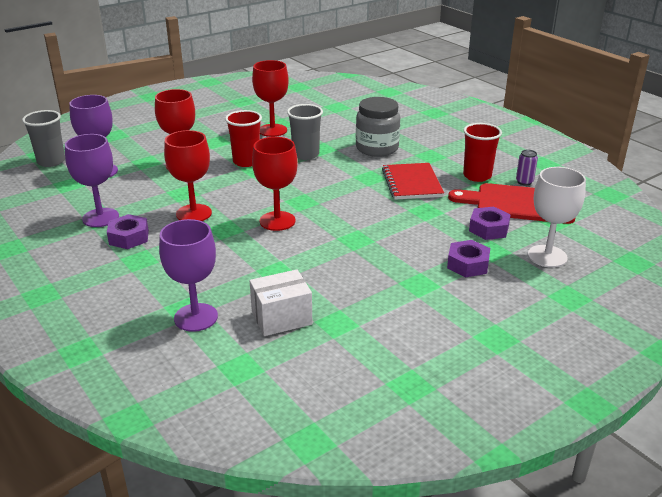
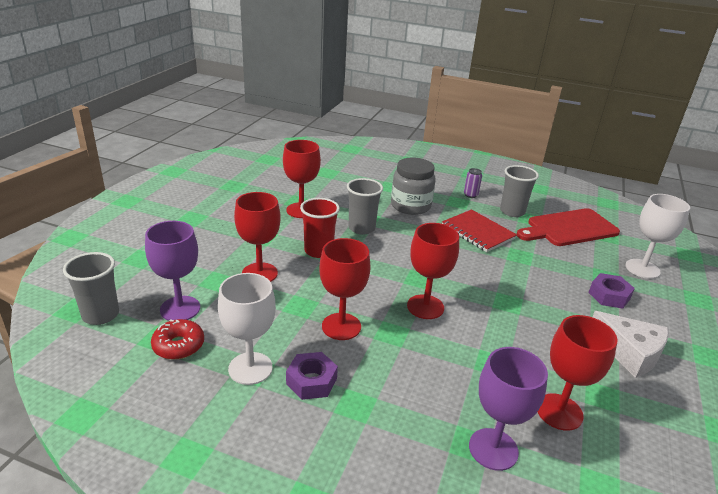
camera: 35 degrees left, 0 degrees up
purple goblet [65,134,119,227] -> white goblet [218,273,276,385]
white box [250,269,312,336] -> red goblet [538,315,618,431]
red cup [463,123,502,182] -> grey cup [500,165,539,217]
purple nut [469,207,511,240] -> none
purple can [516,150,538,185] -> purple can moved to [464,168,482,198]
none -> red donut [151,319,204,360]
none -> white cheese [593,311,669,378]

